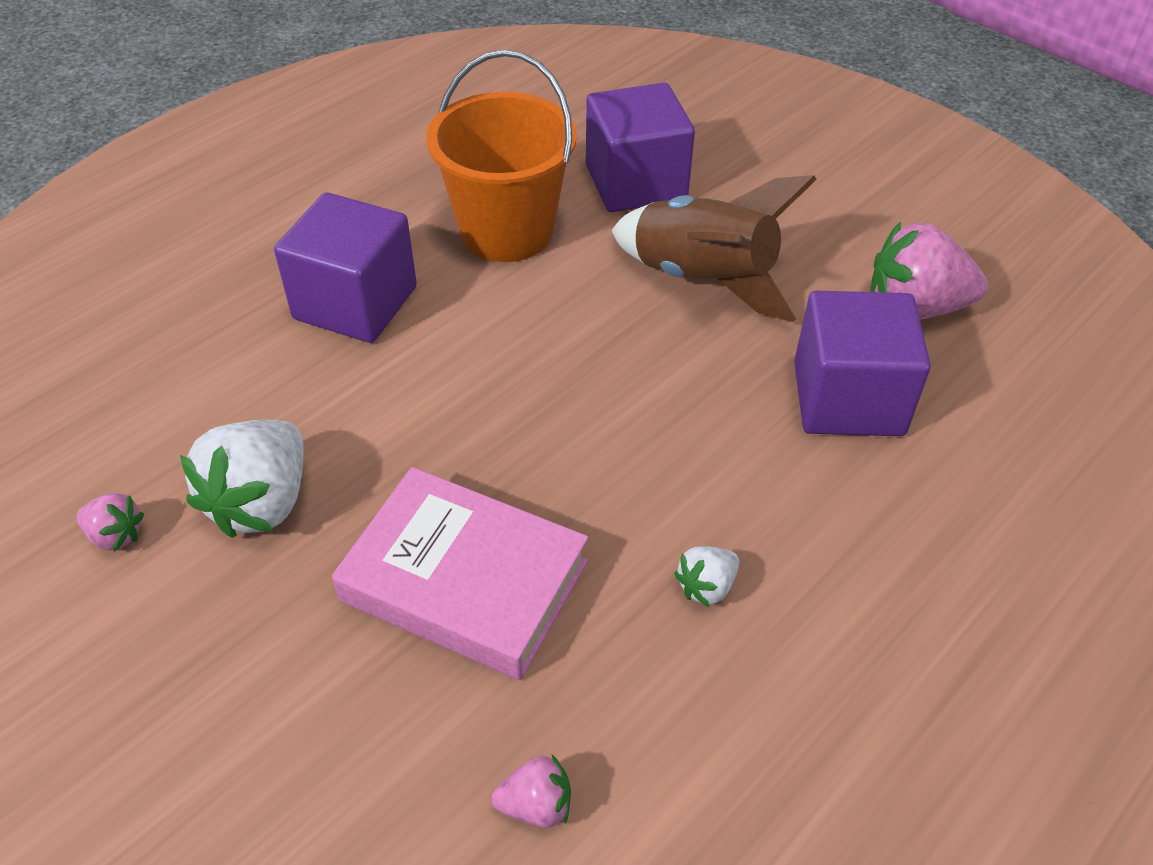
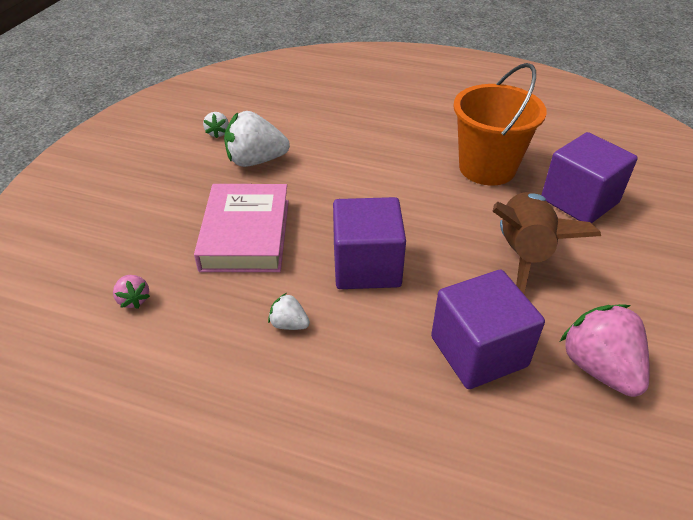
camera: 65 degrees right, 5 degrees down
pink strawberry [76,493,144,551] -> white strawberry [203,112,229,138]
purple cube [274,192,417,343] -> purple cube moved to [333,197,406,289]

